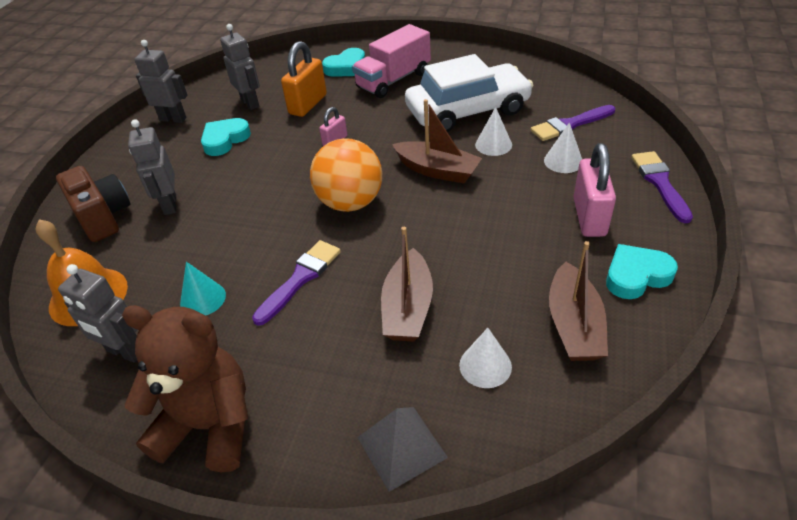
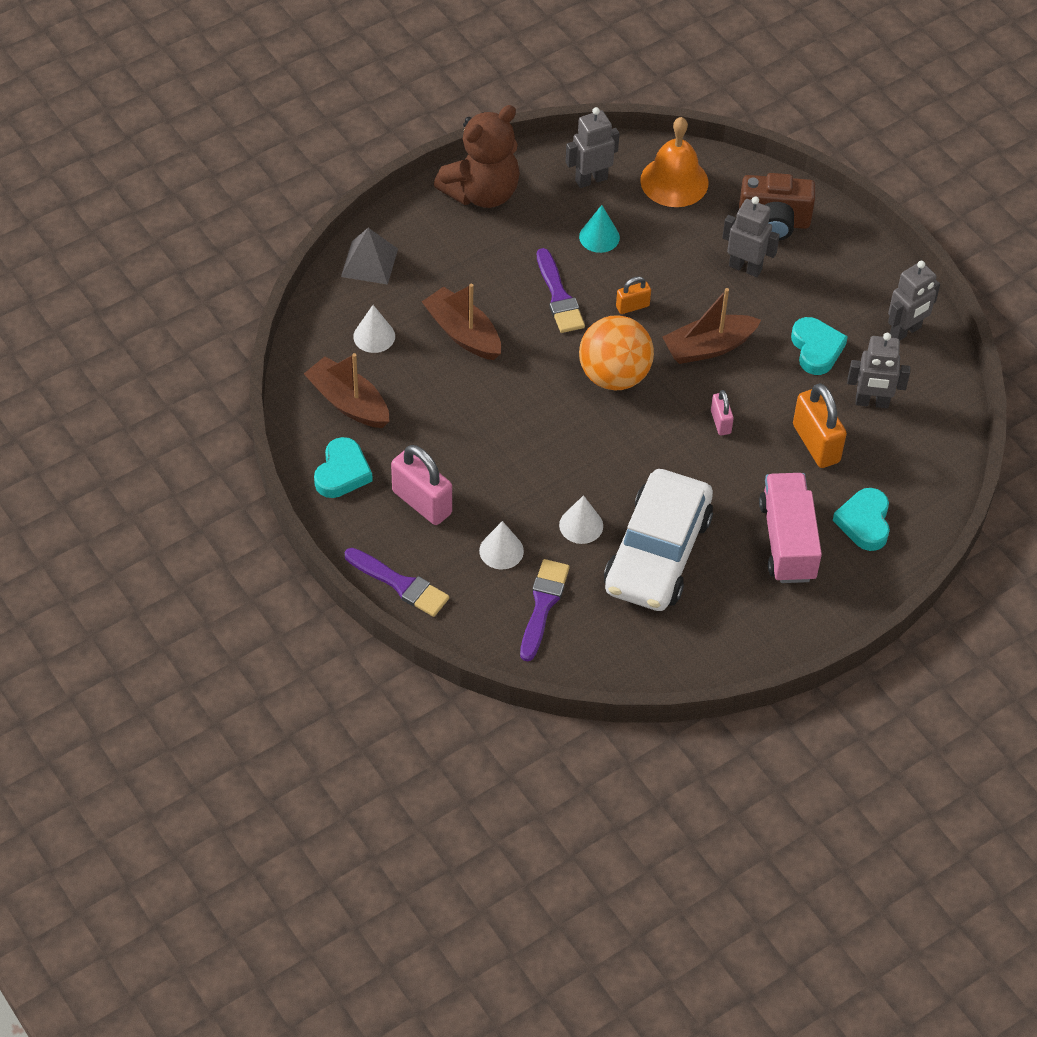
camera: 125 degrees right, 10 degrees up
brown boat [392,99,482,183] -> brown boat moved to [662,288,761,364]
none -> orange padlock [616,276,651,314]

